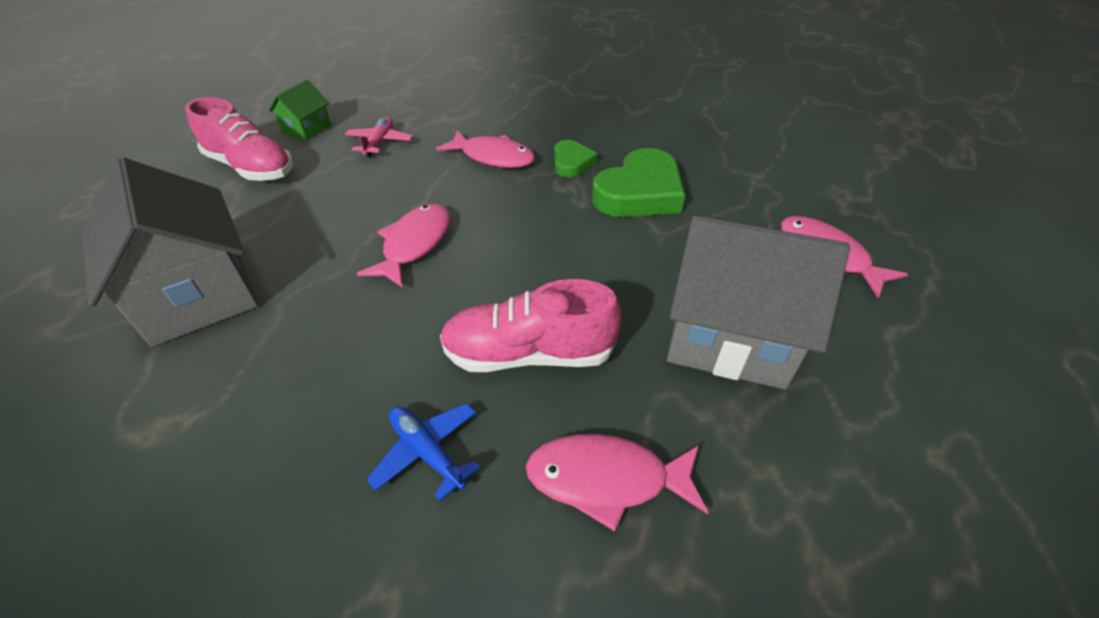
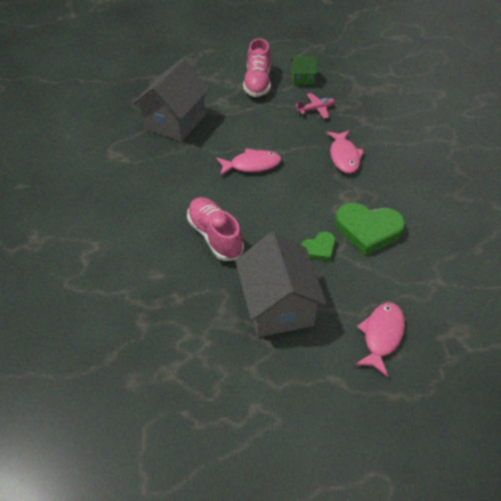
camera: 60 degrees right, 5 degrees up
blue plane [366,403,480,501] -> none
pink fish [526,434,709,531] -> none
green heart [554,140,598,177] -> green heart moved to [301,232,335,262]

